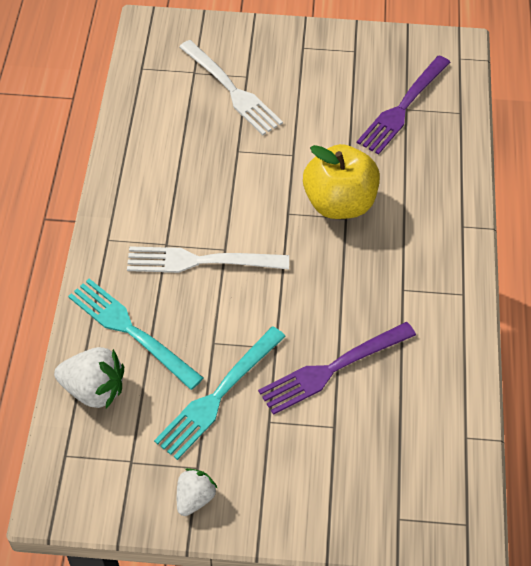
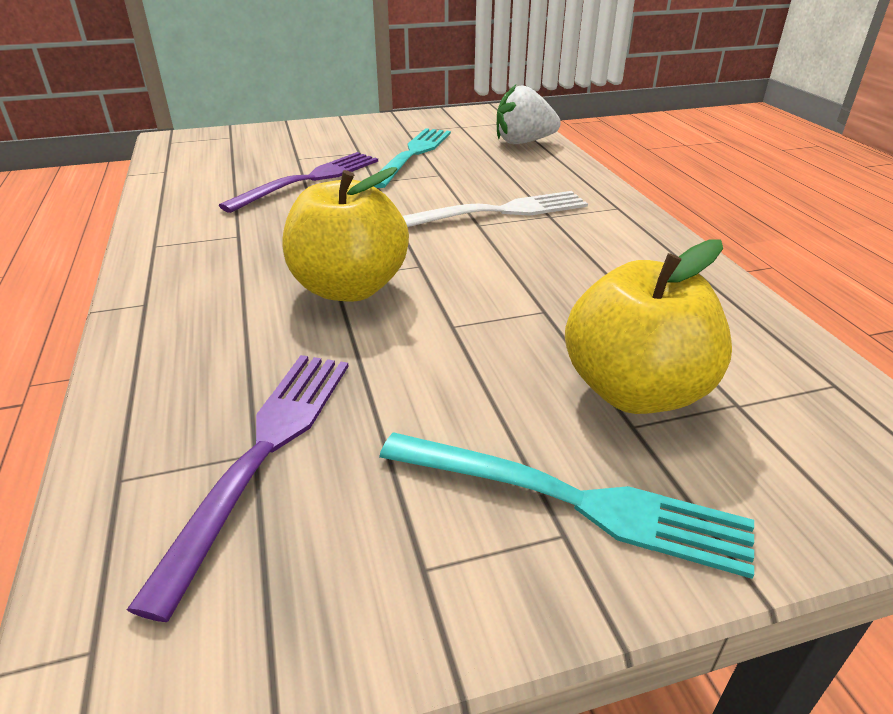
camera: 160 degrees right, 20 degrees down
turquoise fork [68,279,203,390] -> turquoise fork moved to [379,432,754,579]
white strawberry [177,468,217,516] -> none
white fork [179,40,283,135] -> yellow apple [565,239,732,414]

